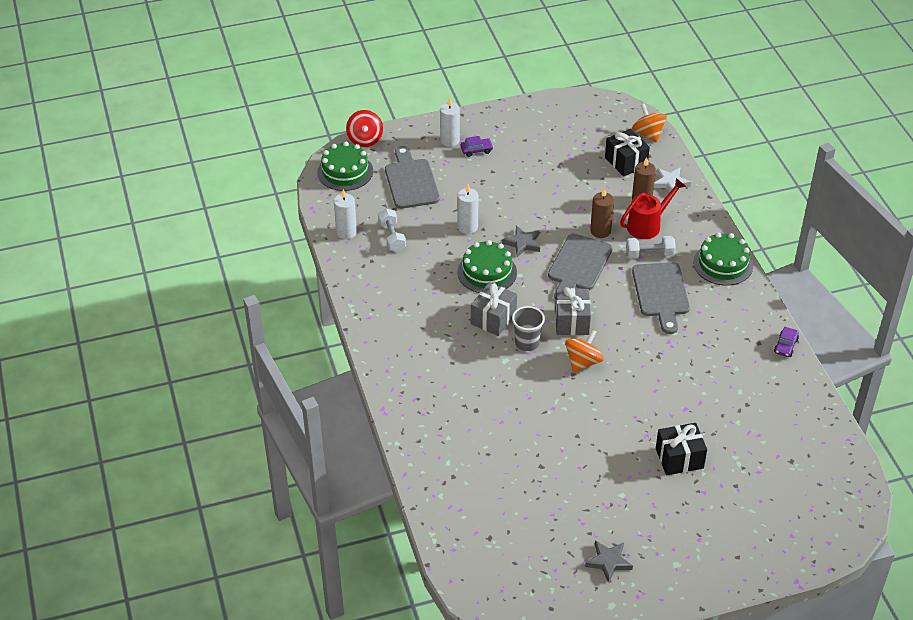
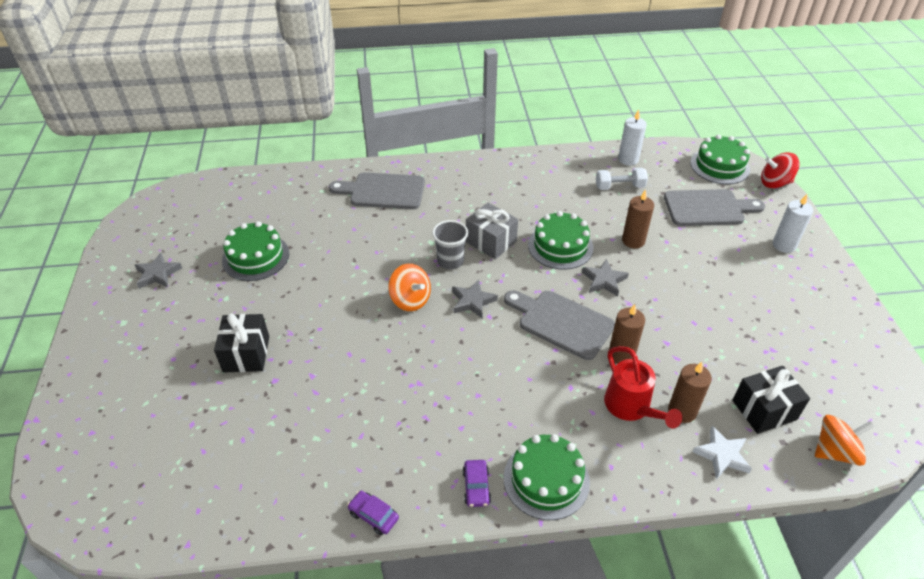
camera: 100 degrees right, 0 degrees up
white candle [457,184,478,234] -> brown candle [622,189,654,248]
purple car [461,136,494,157] -> purple car moved to [463,460,491,507]
grey gift [555,287,591,335] -> grey star [452,279,498,318]
white dumbbell [626,236,676,258] -> none
grey cutting board [632,262,690,334] -> grey cutting board moved to [329,172,425,209]
none -> green cake [222,221,289,281]

